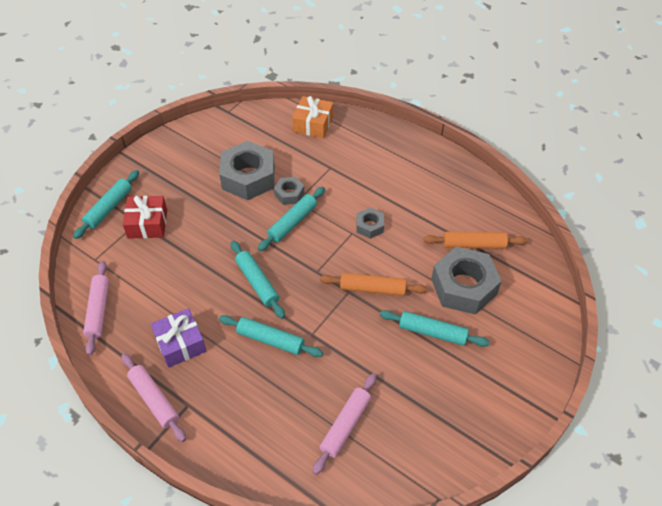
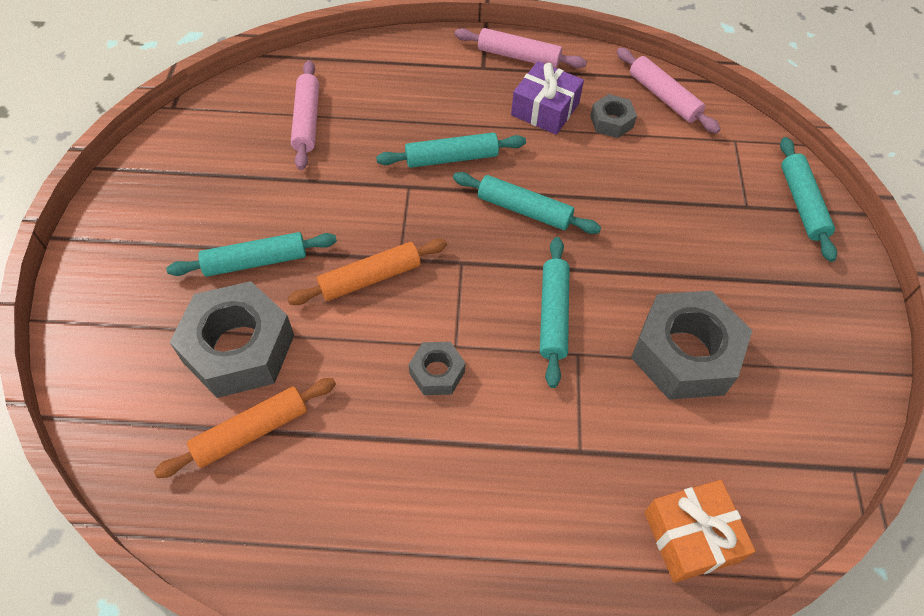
camera: 145 degrees right, 5 degrees up
red gift [123,196,167,239] -> none
grey nut [274,177,304,205] -> grey nut moved to [590,94,637,138]

